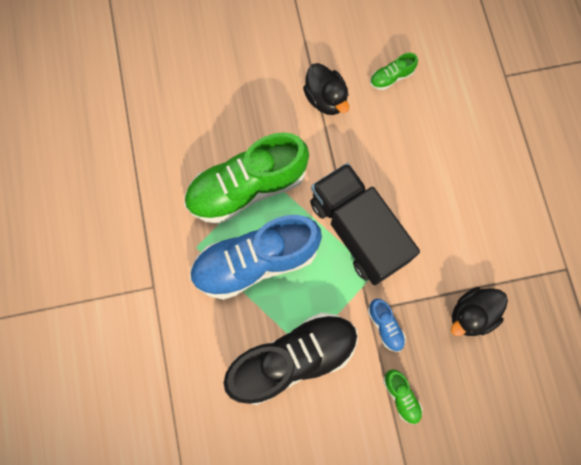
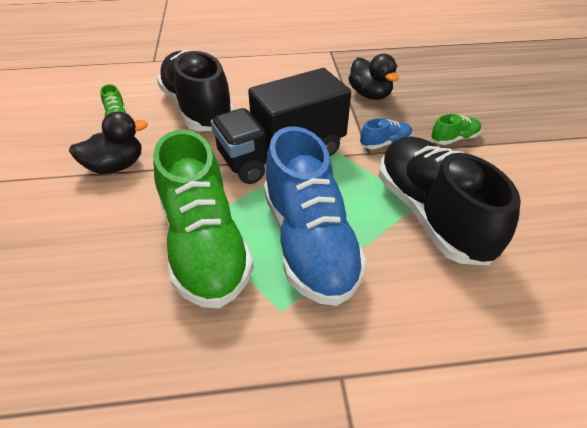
camera: 85 degrees left, 30 degrees down
none -> black shoe [157,50,234,131]

